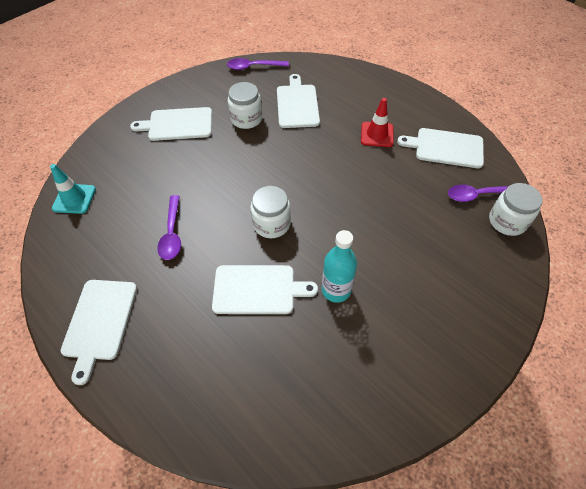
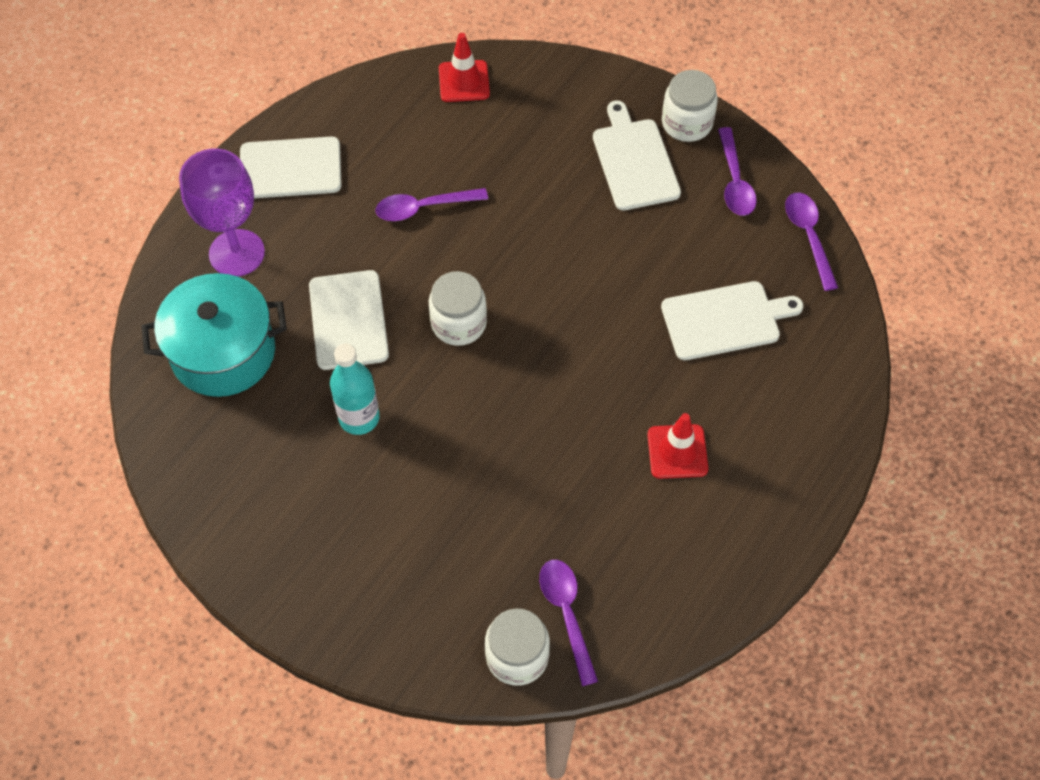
camera: 80 degrees right, 5 degrees up
turquoise traffic cone [50,164,96,214] -> red traffic cone [439,33,490,102]
white jar [228,82,262,129] -> white jar moved to [662,70,718,142]
white cutting board [397,128,484,168] -> none
none -> turquoise pot [141,273,287,397]
none -> purple goblet [179,149,265,277]
none -> purple spoon [718,127,757,216]

